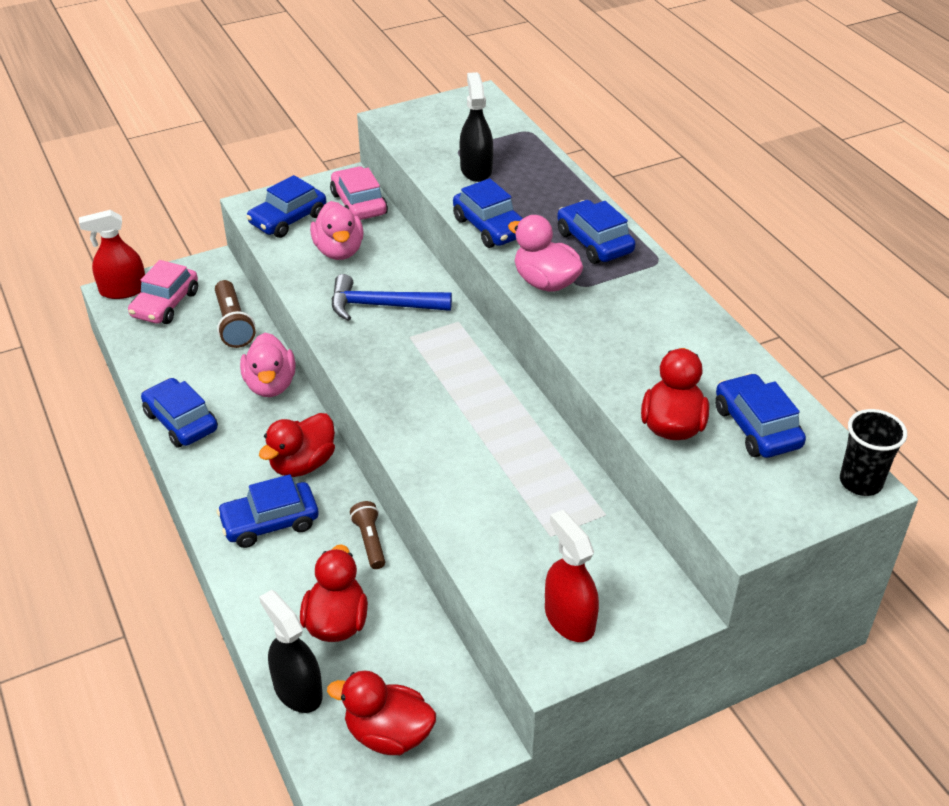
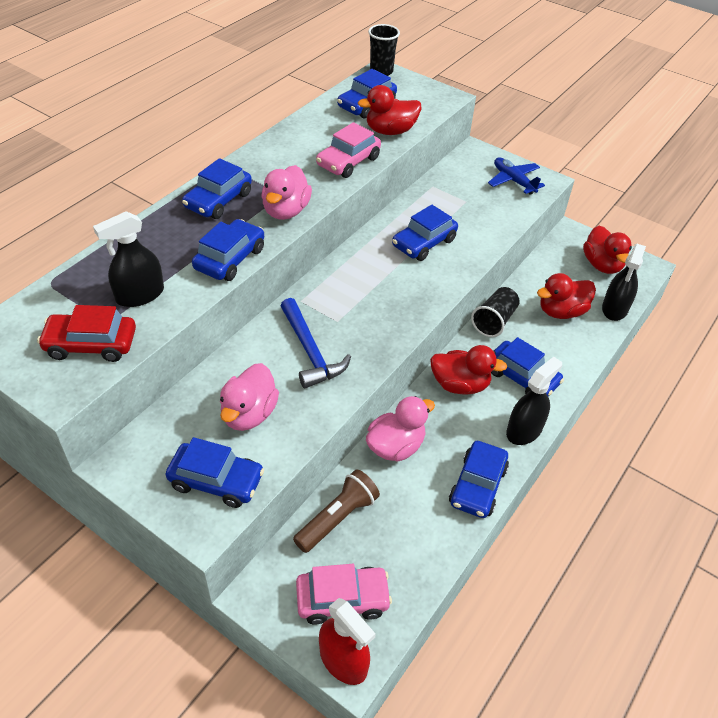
camera: 120 degrees left, 5 degrees up
pink duck [310,201,364,260] -> pink duck turned 150 degrees clockwise [220,363,279,431]
pink car [330,167,388,220] -> pink car moved to [316,122,381,178]
brown flashlight [350,501,385,569] -> black cup [471,287,520,337]
red spray bottle [545,510,599,642] -> blue plane [488,157,545,195]
none -> red car [37,305,136,362]
none -> blue car [392,205,458,261]
none -> black spray bottle [506,357,562,445]

